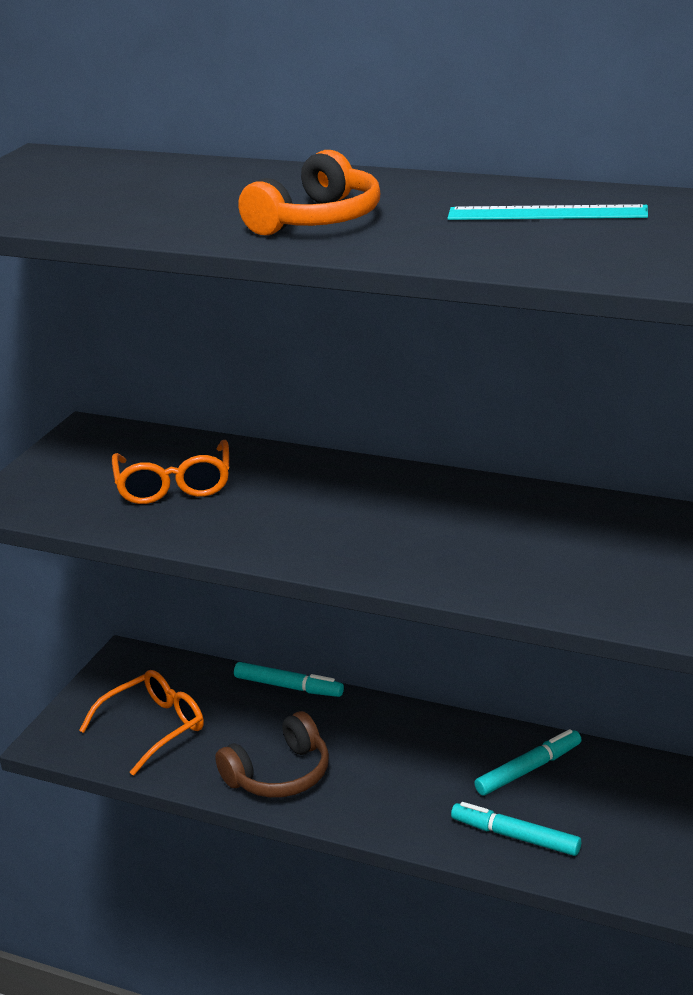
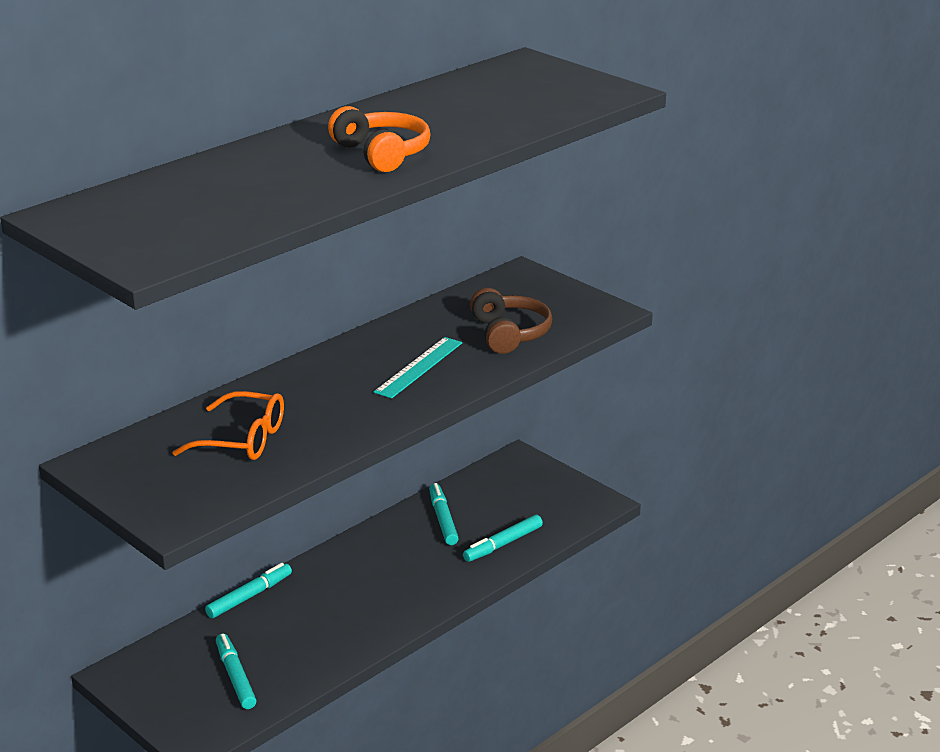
camera: 70 degrees left, 0 degrees up
orange glasses [79,670,204,776] -> turquoise marker [216,634,257,709]
brown headphones [215,711,329,798] -> brown headphones moved to [470,288,552,354]
turquoise ruler [447,204,648,220] -> turquoise ruler moved to [374,337,462,398]

